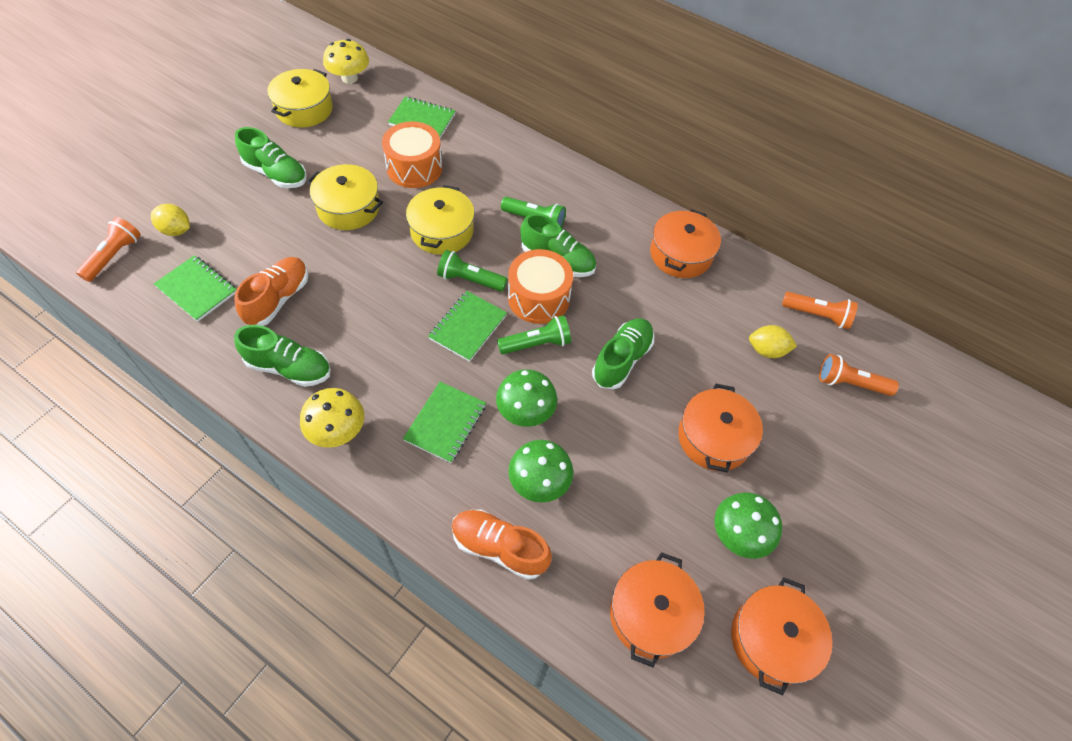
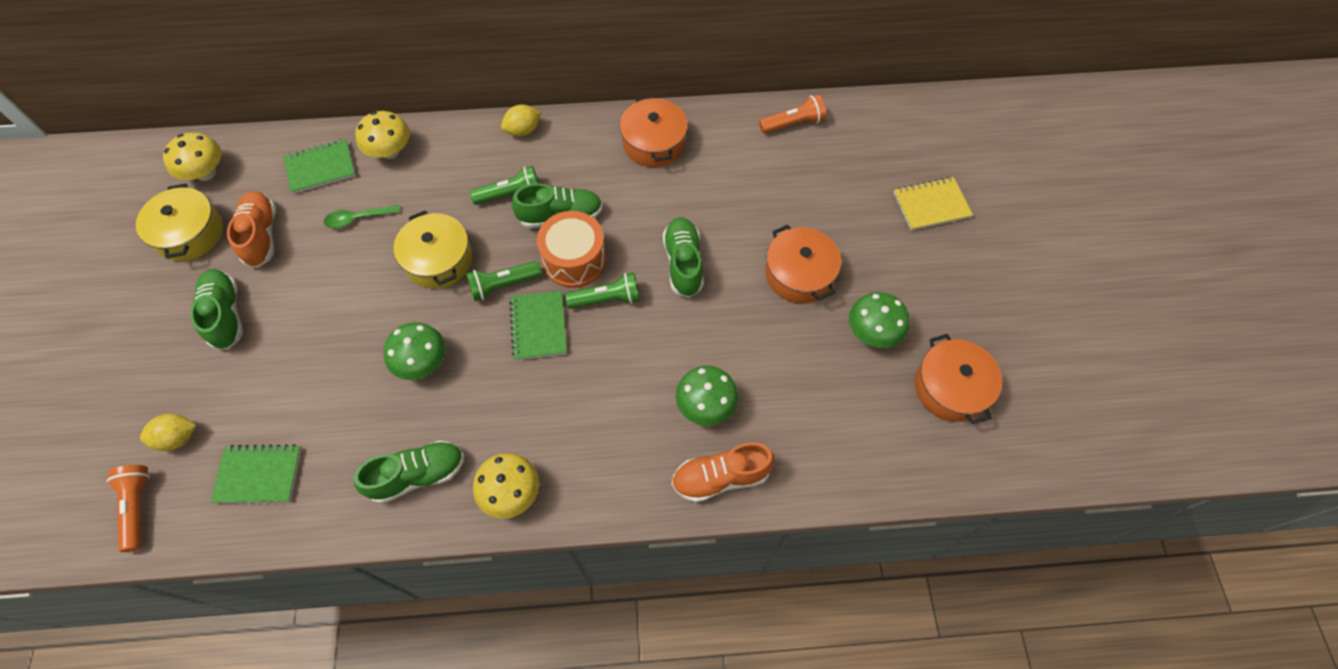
camera: 35 degrees left, 5 degrees up
orange shoe [234,257,308,326] -> orange shoe moved to [227,191,276,268]
green shoe [235,127,307,188] -> green shoe turned 105 degrees counterclockwise [190,269,243,349]
yellow pot [307,164,383,230] -> none
orange drum [382,121,443,188] -> green spoon [324,205,400,228]
green notebook [403,382,486,463] -> none
green mushroom [496,369,557,427] -> green mushroom moved to [383,322,446,380]
green flashlight [497,315,571,354] -> green flashlight turned 45 degrees clockwise [565,272,640,309]
orange pot [610,552,705,668] -> none
yellow lemon [749,325,797,358] -> yellow lemon moved to [501,105,542,136]
orange flashlight [819,354,899,396] -> none
none -> yellow mushroom [355,111,410,159]
none -> yellow notebook [894,177,973,230]

